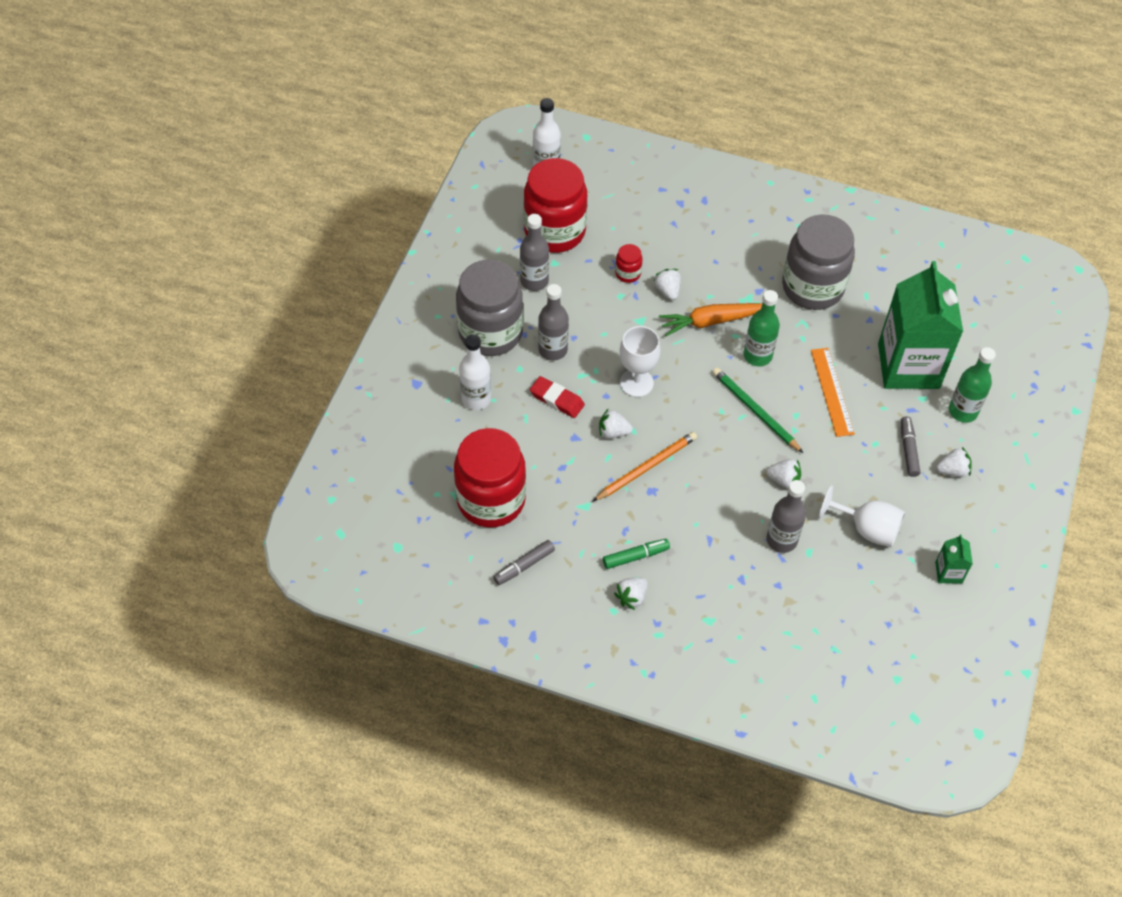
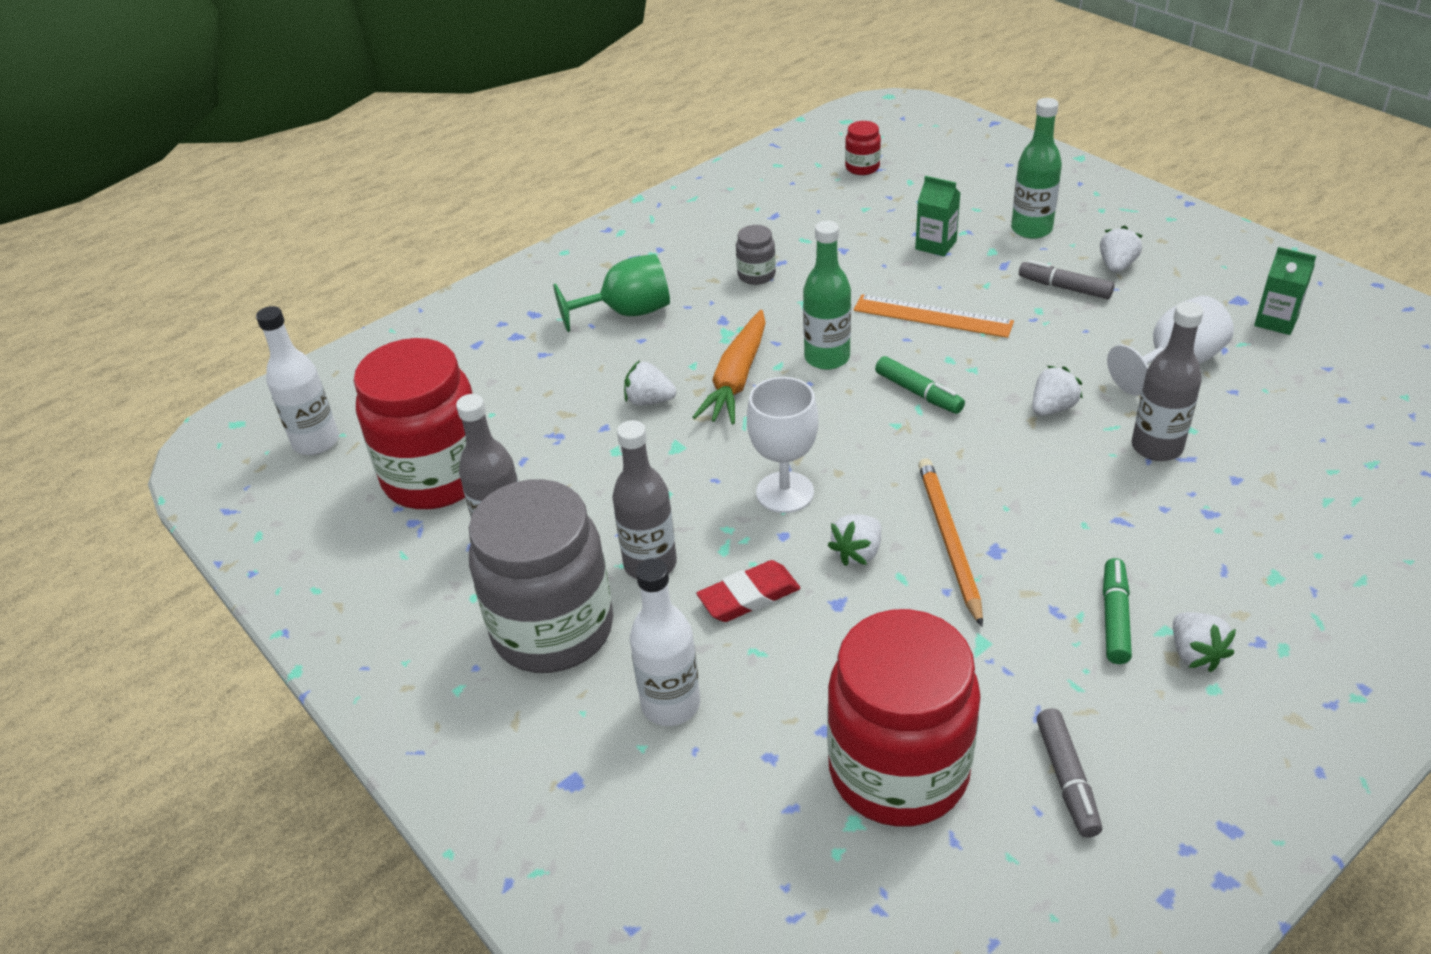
camera: 55 degrees left, 15 degrees down
red jar [615,244,642,283] -> red jar moved to [845,121,881,175]
green pencil [712,368,803,453] -> green marker [875,356,965,414]
grey jar [782,214,855,310] -> grey jar [736,225,776,285], size x0.41
green carton [878,261,963,389] -> green carton [915,176,961,256], size x0.40
none -> green goblet [553,254,670,332]

